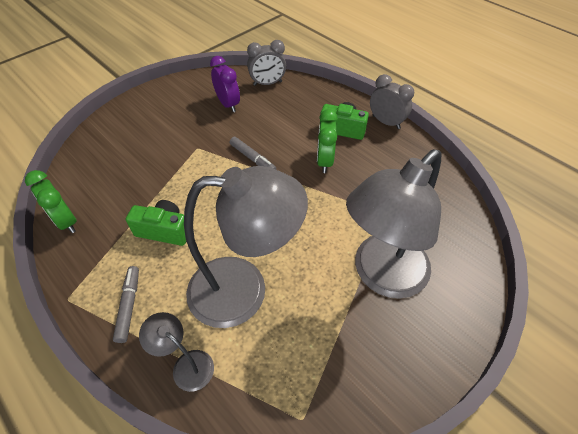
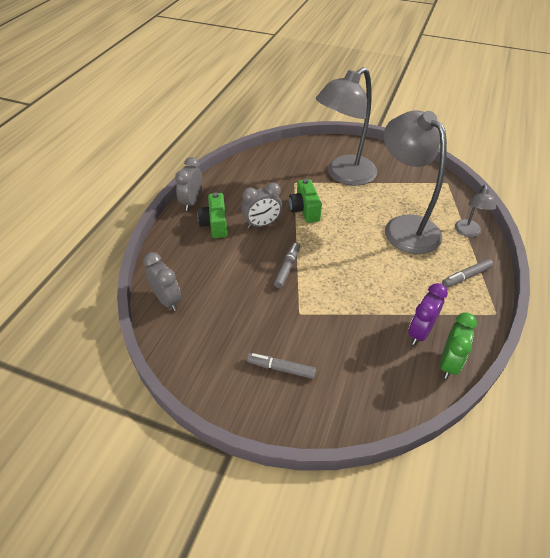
camera: 115 degrees left, 5 degrees down
green camera [126,200,186,246] -> green camera moved to [289,179,322,223]
purple clock [210,56,240,112] -> purple clock moved to [408,283,448,345]
green clock [317,109,338,173] -> grey clock [241,182,282,228]
grey lamp [346,149,441,298] -> grey lamp turned 120 degrees clockwise [316,67,377,186]
none -> grey marker [247,353,316,379]

